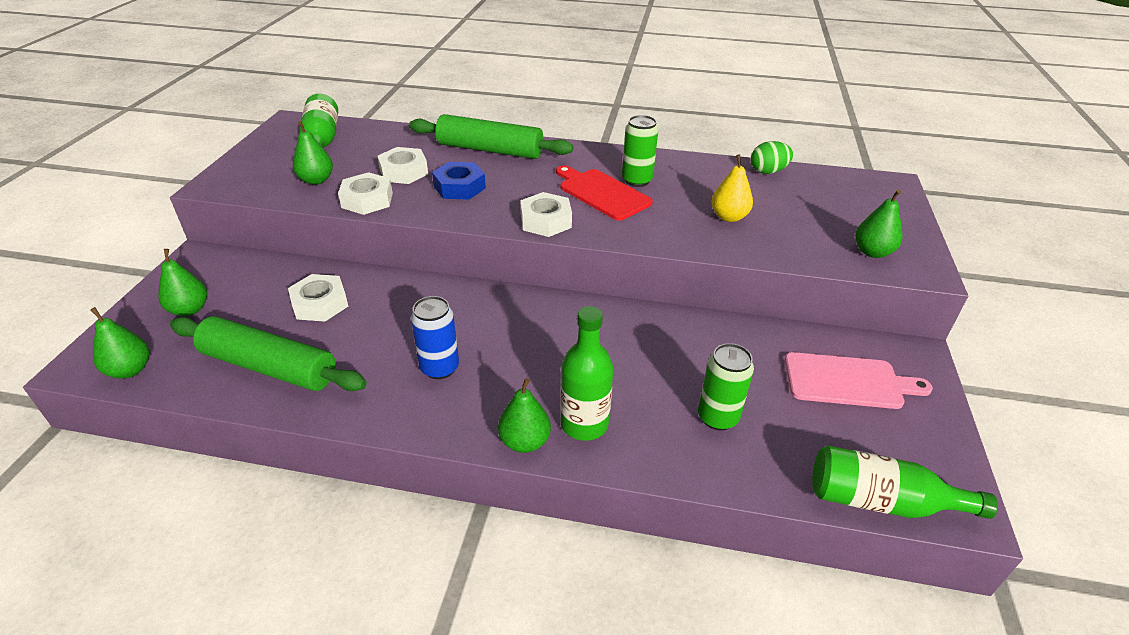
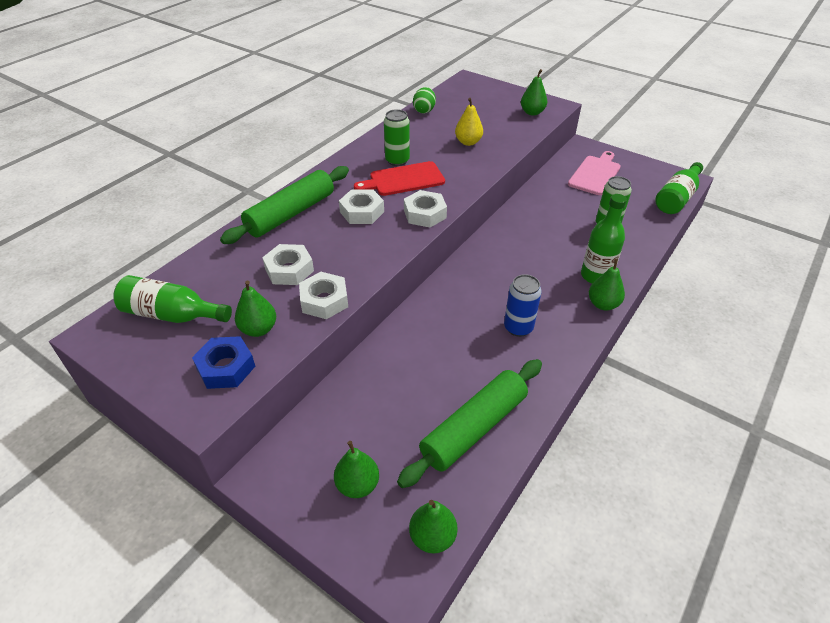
camera: 65 degrees left, 5 degrees up
white nut [288,274,348,322] -> white nut moved to [339,189,384,224]
blue nut [432,162,486,200] -> blue nut moved to [192,336,255,389]

